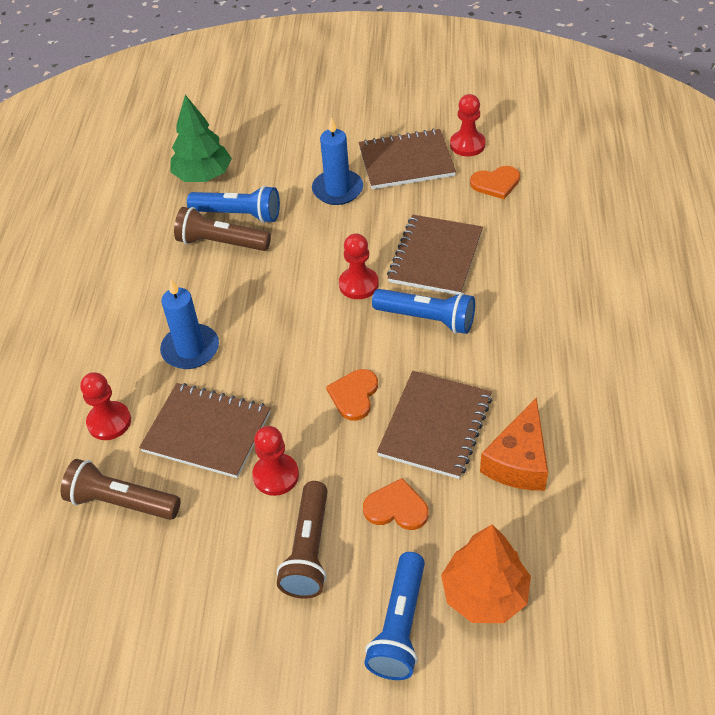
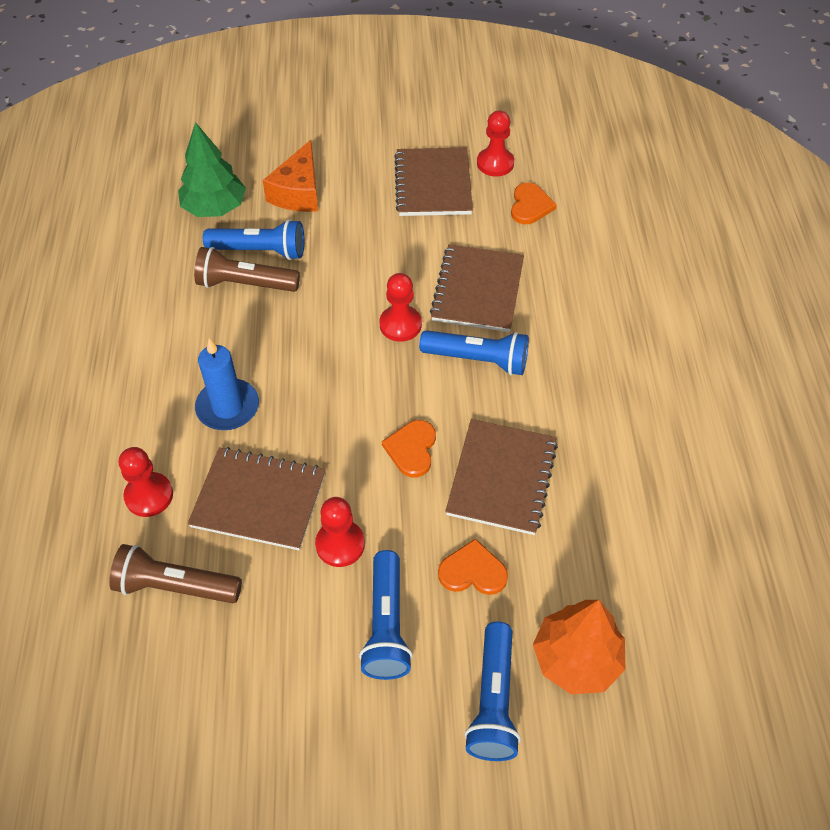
camera: 10 degrees left, 5 degrees up
brown flashlight [277,481,328,599] -> blue flashlight [359,550,413,680]
blue candle [312,117,363,205] -> none
brown notebook [358,129,456,189] -> brown notebook turned 75 degrees counterclockwise [394,148,473,216]
orange heart [470,166,520,199] -> orange heart turned 60 degrees counterclockwise [511,183,557,224]
orange cheese [480,398,548,491] -> orange cheese moved to [263,140,318,212]

